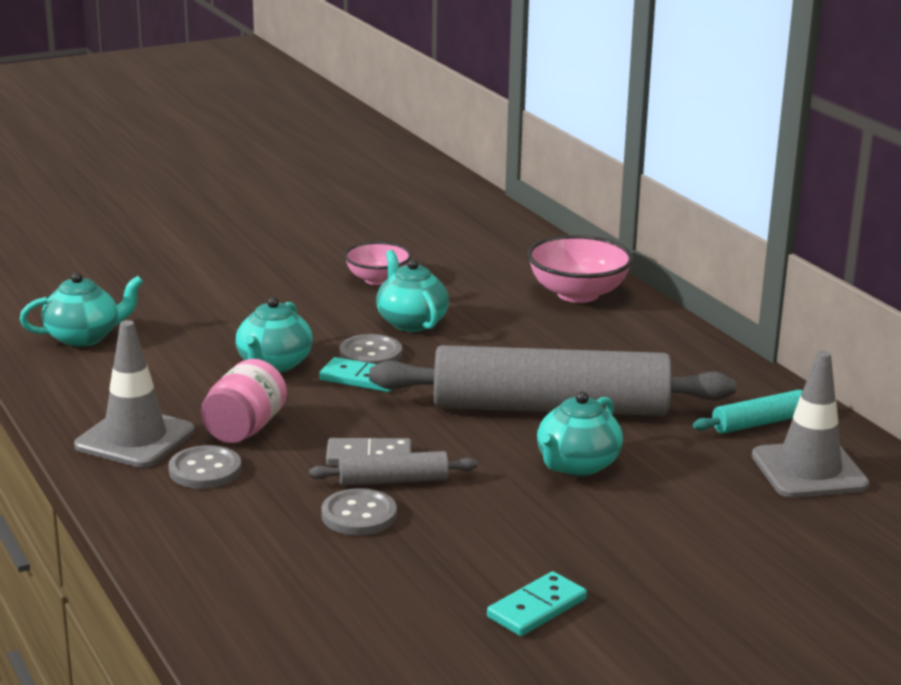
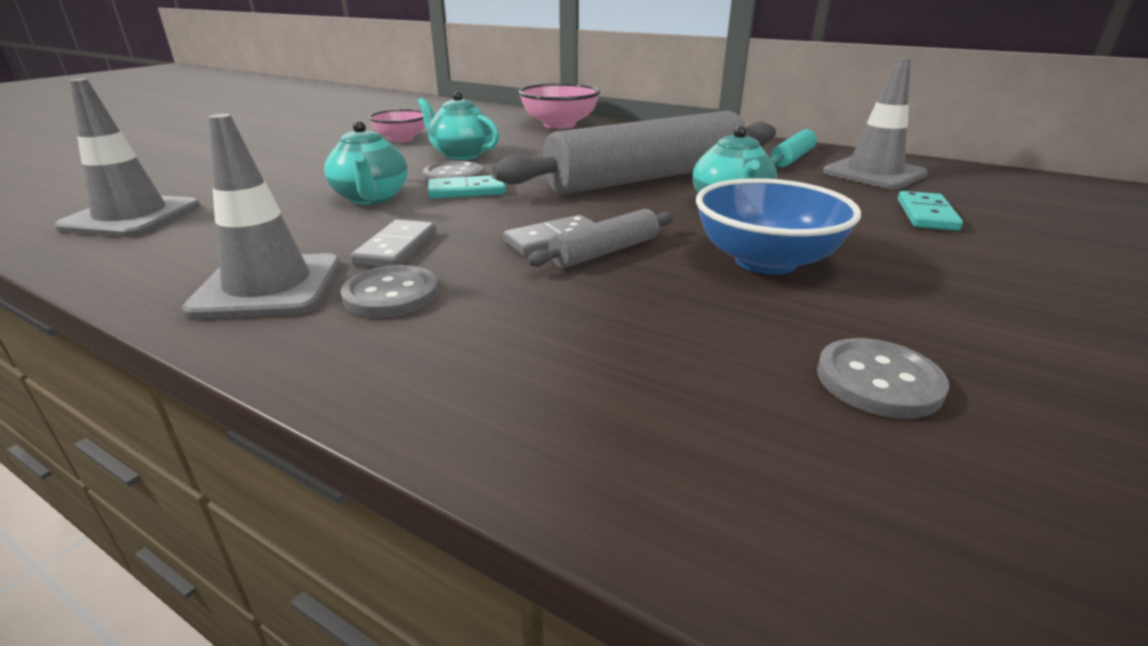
camera: 30 degrees left, 5 degrees up
turquoise teapot [20,272,143,347] -> grey traffic cone [54,79,200,237]
pink jar [201,359,287,443] -> grey domino [350,220,436,267]
grey button [321,488,397,536] -> grey button moved to [817,338,949,419]
turquoise domino [487,571,587,636] -> turquoise domino moved to [898,191,963,231]
none -> blue bowl [696,178,861,275]

